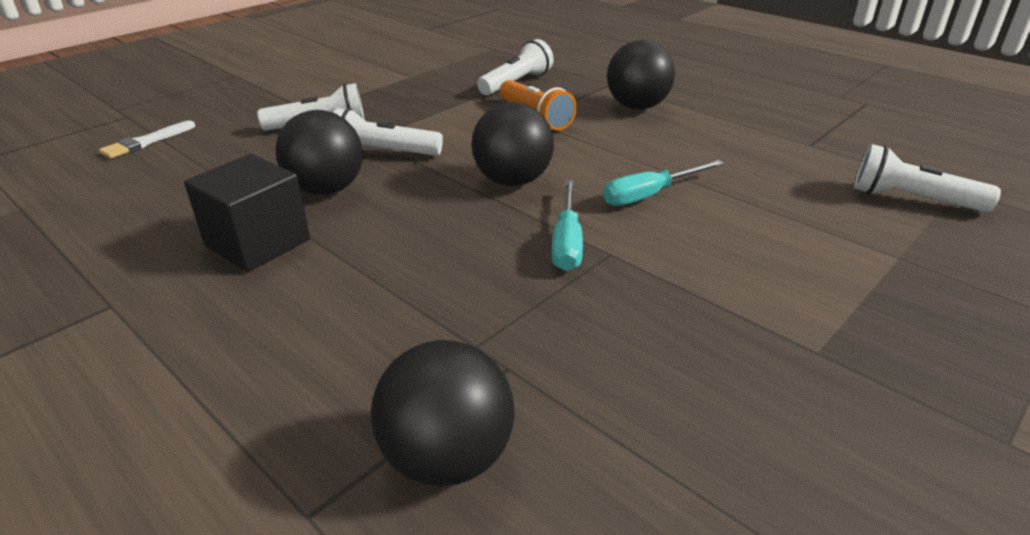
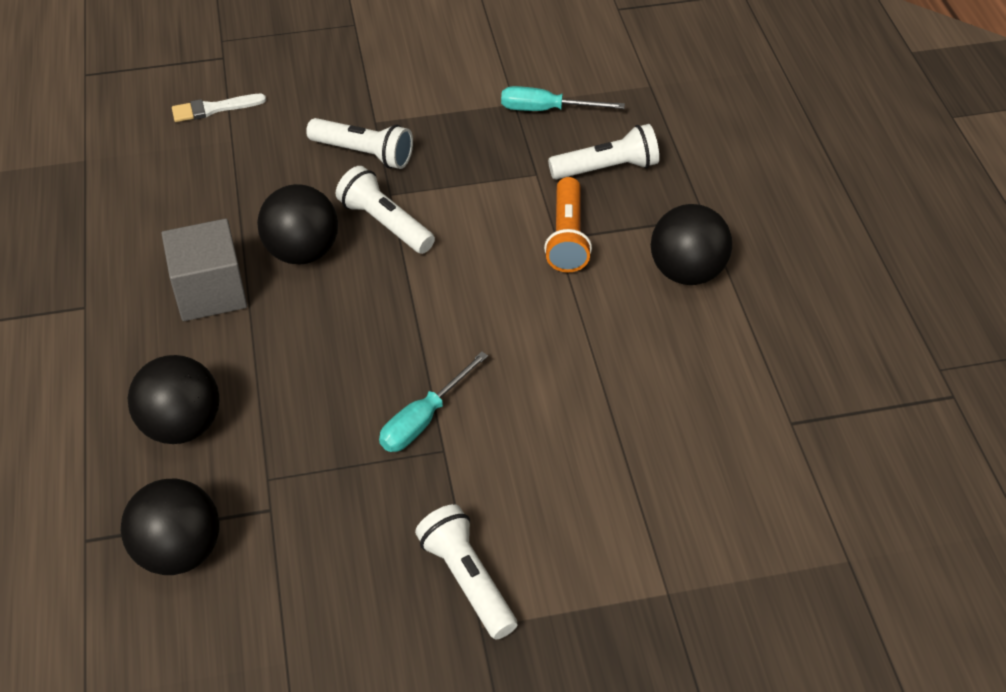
camera: 35 degrees right, 15 degrees up
black cube [184,154,310,272] -> grey cube [162,219,247,321]
black ball [471,102,554,186] -> black ball moved to [127,355,219,444]
turquoise screwdriver [603,160,724,206] -> turquoise screwdriver moved to [501,86,625,111]
white flashlight [854,144,1001,212] -> white flashlight moved to [415,504,517,639]

